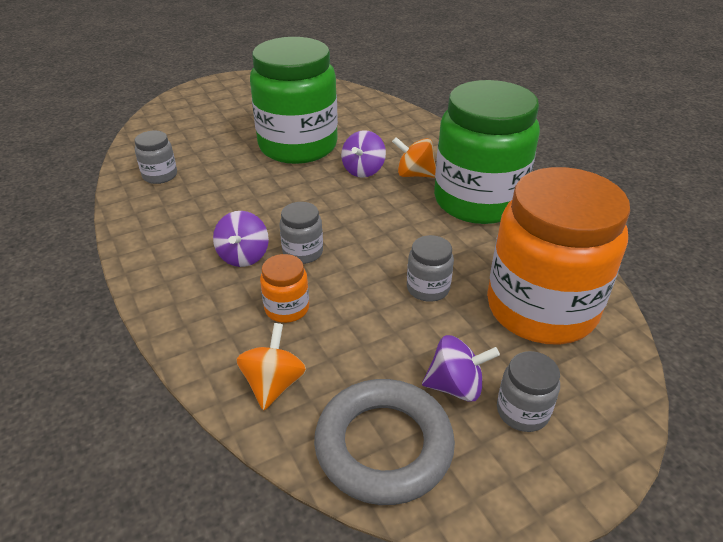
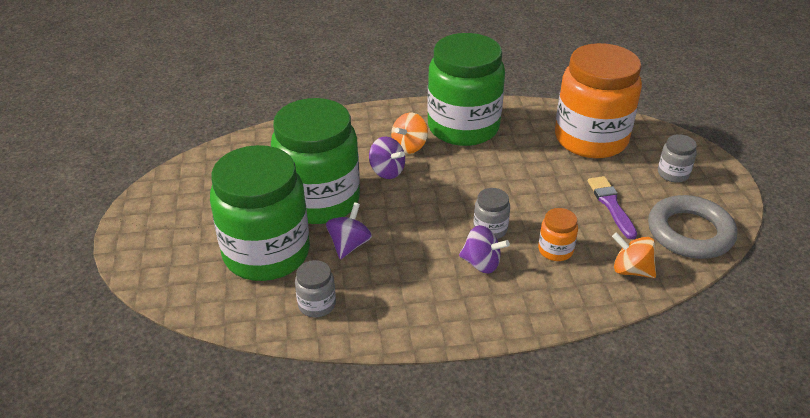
camera: 70 degrees left, 0 degrees up
grey jar [407,235,454,302] -> none
purple spinning top [422,335,500,402] -> purple spinning top moved to [326,202,372,259]
none -> green jar [210,145,310,281]
none -> purple brush [588,176,637,239]

